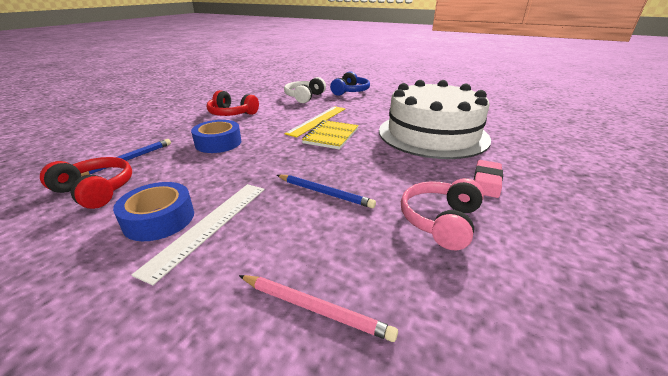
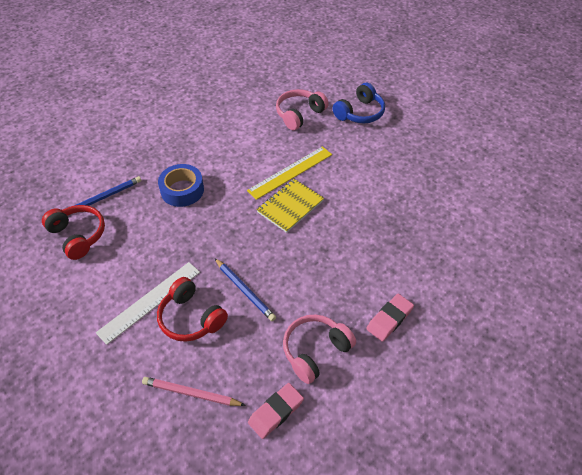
camera: 20 degrees right, 20 degrees up
blue tape [113,182,194,241] -> none
red headphones [207,90,259,116] -> red headphones moved to [157,277,228,342]
pink pencil [239,275,398,342] -> pink pencil turned 150 degrees clockwise [142,377,246,406]
white headphones [284,77,326,103] -> pink headphones [276,89,329,130]
white cake [379,80,491,159] -> none
none -> pink eraser [248,383,304,439]

